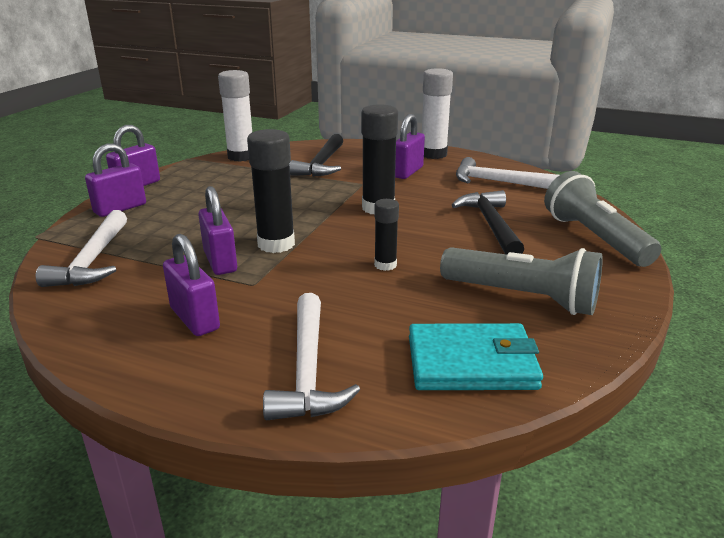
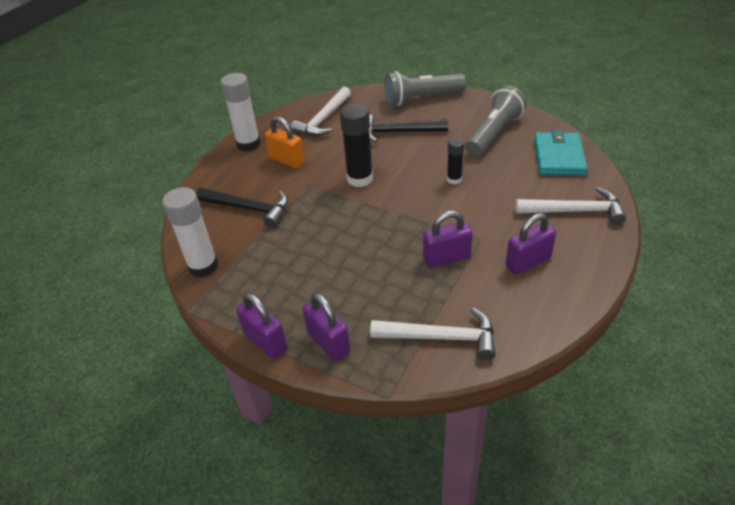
camera: 80 degrees left, 15 degrees up
black glue stick [247,129,295,253] -> none
purple padlock [395,114,425,179] -> orange padlock [265,116,305,169]

